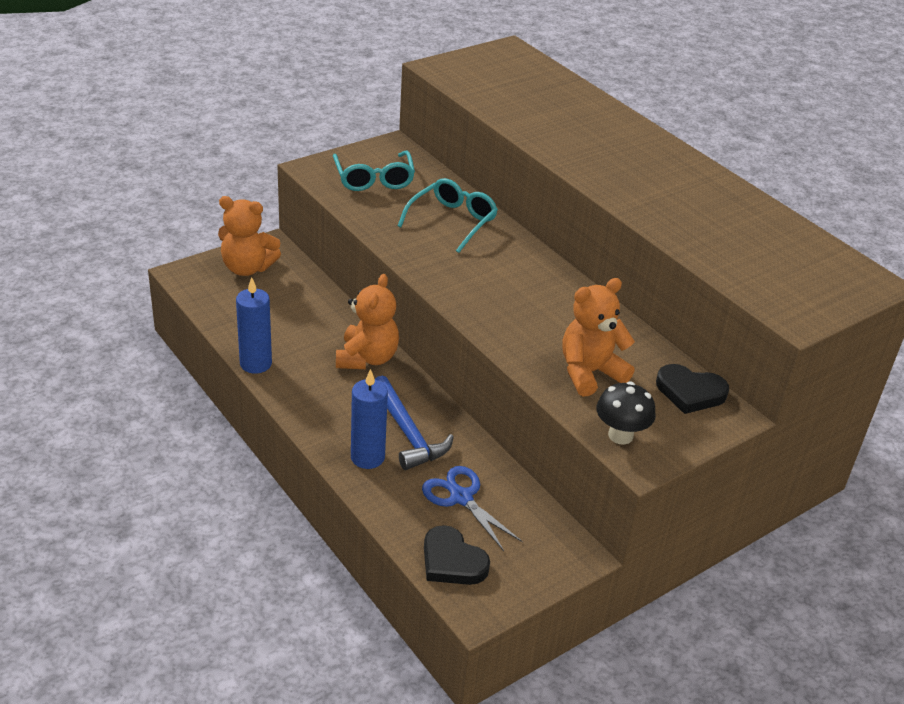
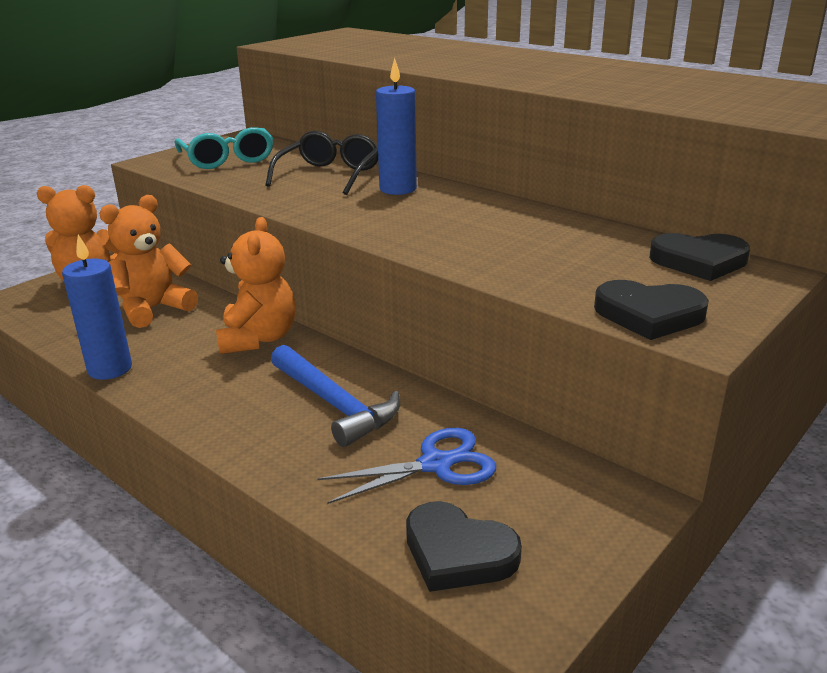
camera: 10 degrees left, 10 degrees down
blue candle [351,369,388,469] -> blue candle moved to [376,58,417,195]
turquoise glasses [398,178,498,253] -> black glasses [265,131,378,195]
blue scissors [422,466,523,551] -> blue scissors turned 120 degrees clockwise [317,428,496,504]
orange teddy bear [562,278,635,397] -> orange teddy bear moved to [99,195,198,328]
black mushroom [596,382,656,445] -> black heart [594,280,709,340]

